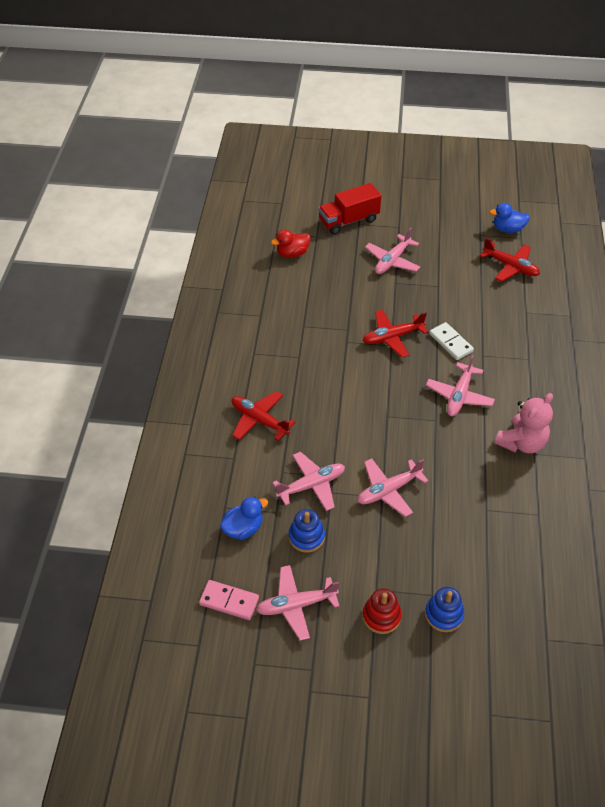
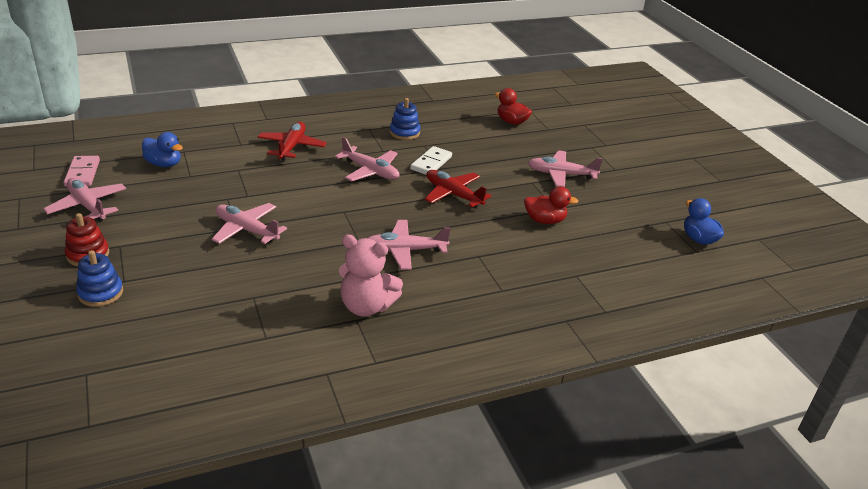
camera: 60 degrees right, 15 degrees down
pink plane [272,452,345,511] -> pink plane moved to [335,137,399,181]
blue stacking toy [289,509,325,553] -> blue stacking toy moved to [390,98,420,140]
red truck [318,183,381,235] -> none
white domino [429,322,474,360] -> white domino moved to [410,146,452,175]
red plane [480,238,540,282] -> none
none -> red duck [524,186,578,224]

